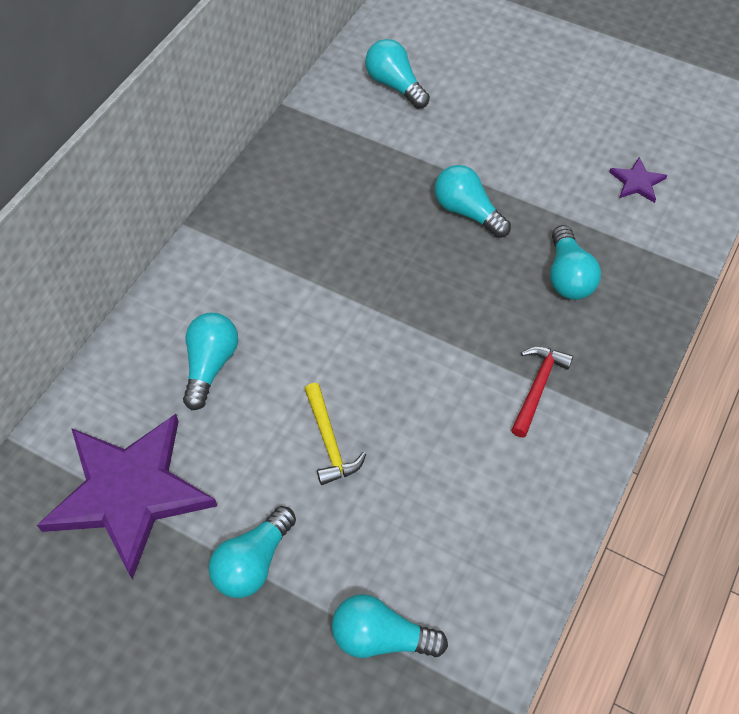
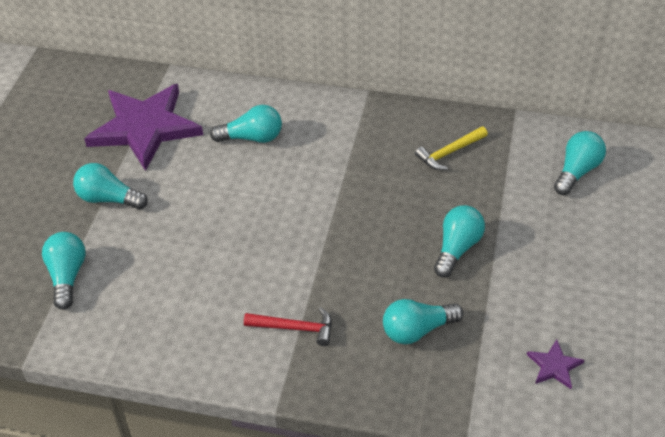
camera: 75 degrees right, 10 degrees down
yellow hammer [305,383,366,485] -> yellow hammer moved to [415,126,488,170]

